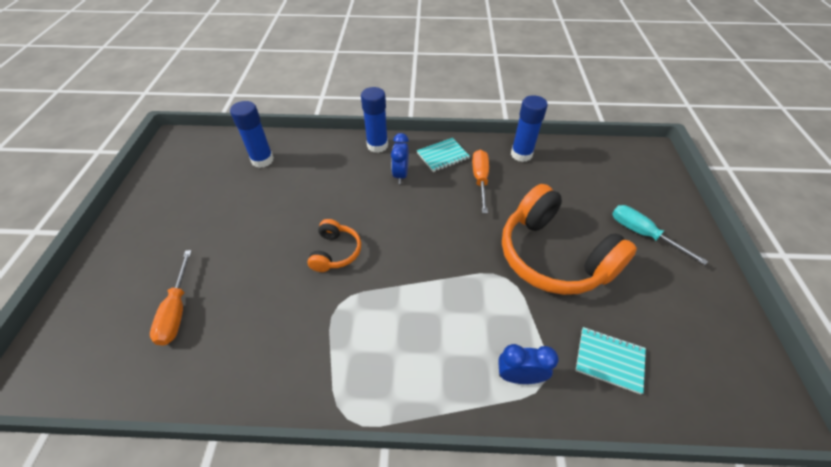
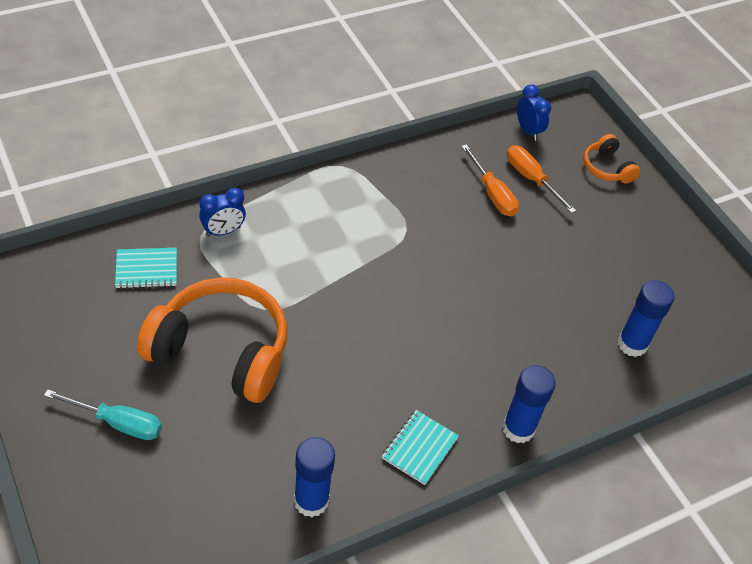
camera: 145 degrees right, 0 degrees up
orange headphones [307,219,361,272] -> orange headphones moved to [583,134,640,184]
blue clock [391,133,409,184] -> blue clock moved to [517,85,551,141]
orange screwdriver [472,149,489,213] -> orange screwdriver moved to [461,144,519,216]

